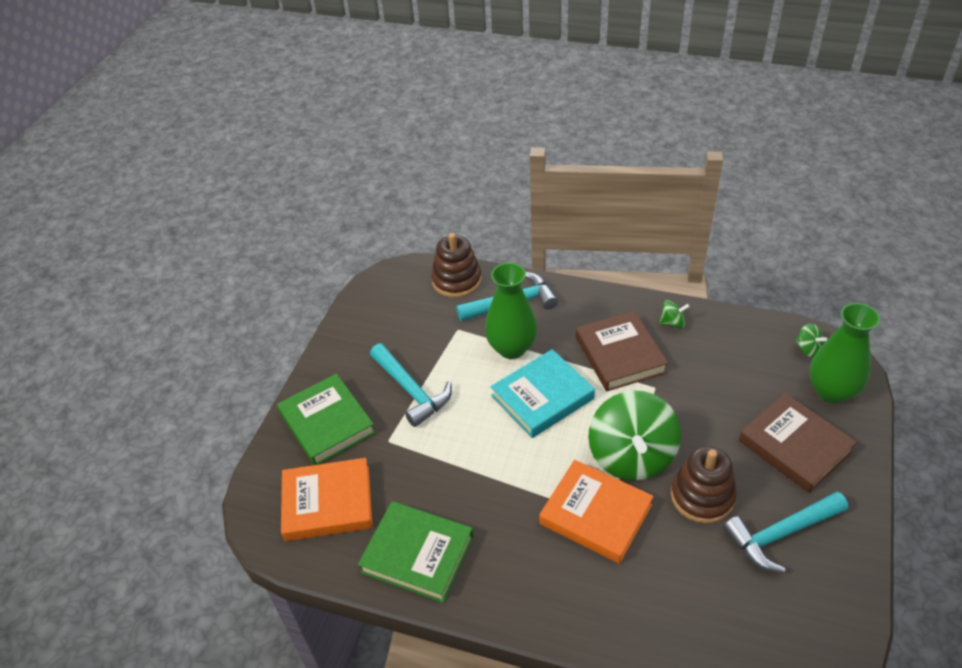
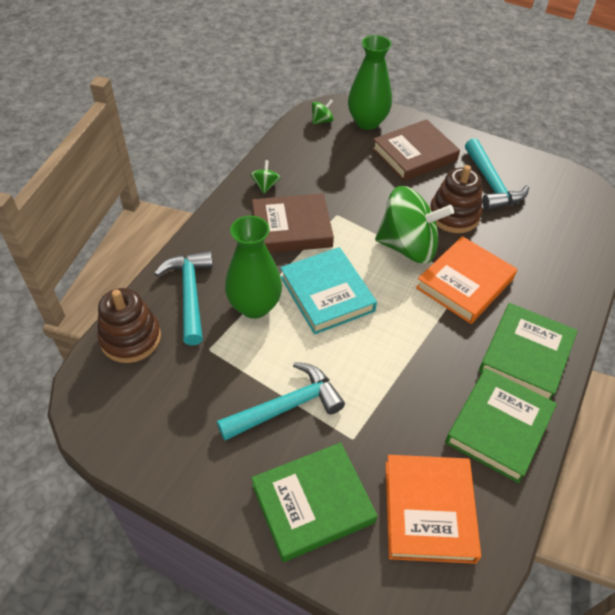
camera: 85 degrees left, 5 degrees up
none -> green book [479,303,578,400]

